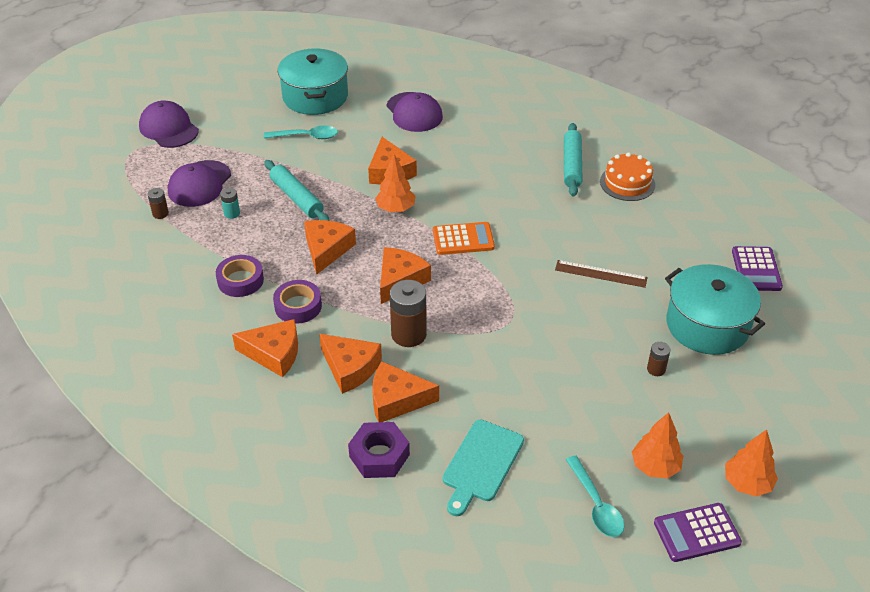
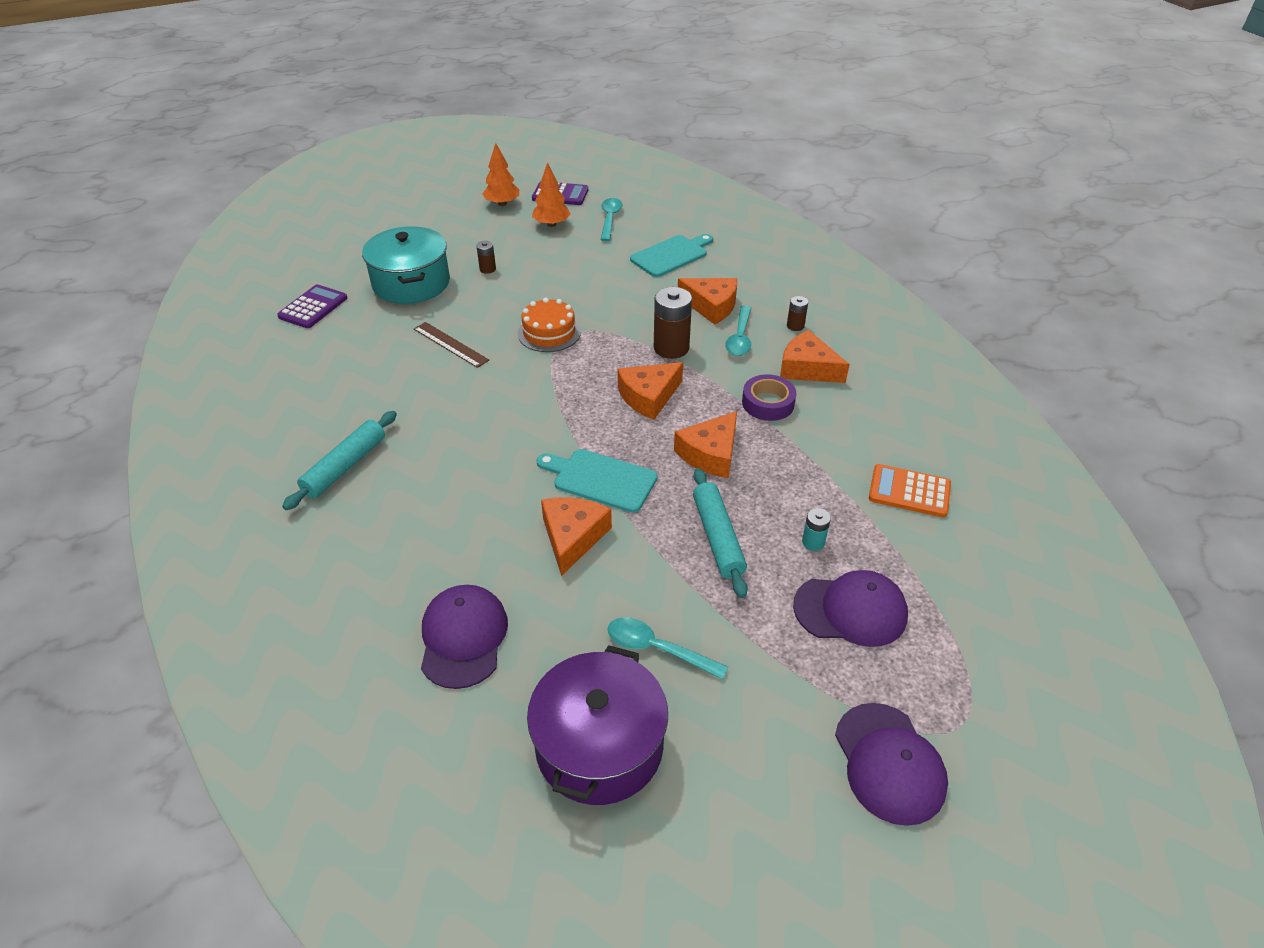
camera: 155 degrees left, 0 degrees up
brown battery [148,188,169,219] -> brown battery moved to [787,296,808,331]
purple cap [168,160,231,207] -> purple cap turned 45 degrees clockwise [793,570,908,647]
purple tape [216,255,264,297] -> none
turquoise pot [278,48,348,115] -> purple pot [527,645,668,805]
orange cheese [319,334,382,394] -> turquoise spoon [725,305,751,356]
purple nut [348,422,410,478] -> none
orange tree [375,154,416,212] -> turquoise cutting board [537,449,658,513]
orange calculator [433,222,495,255] -> orange calculator moved to [869,464,951,518]
orange cake [600,152,655,201] -> orange cake moved to [518,298,581,352]

